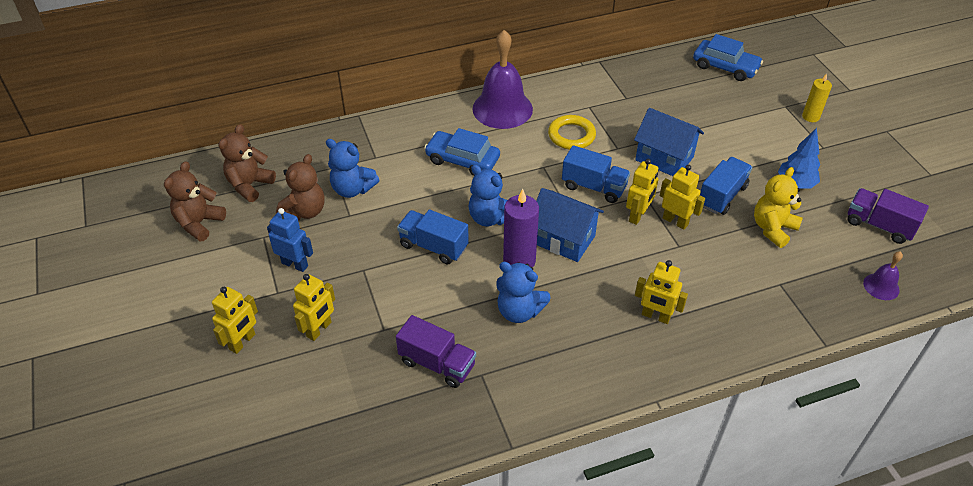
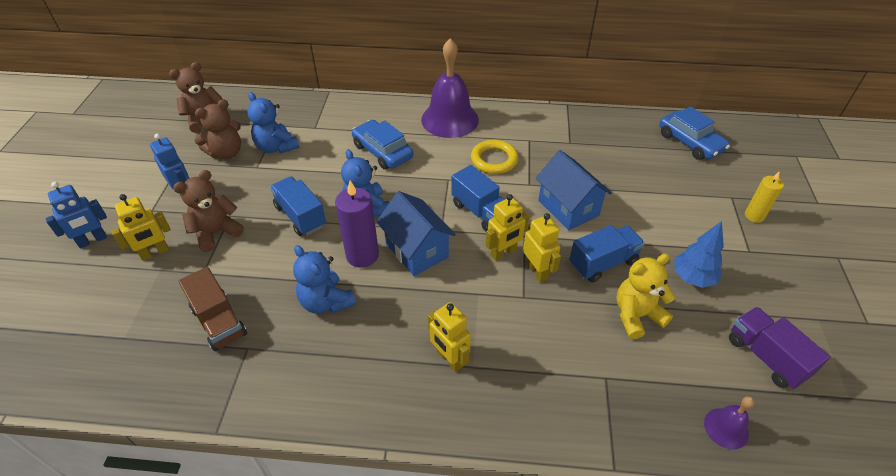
camera: 25 degrees right, 0 degrees up
brown teddy bear [164,161,226,241] -> brown teddy bear moved to [173,170,244,252]
yellow robot [212,287,258,354] -> blue robot [45,182,107,248]
purple truck [396,315,476,388] -> brown truck [178,267,247,351]

